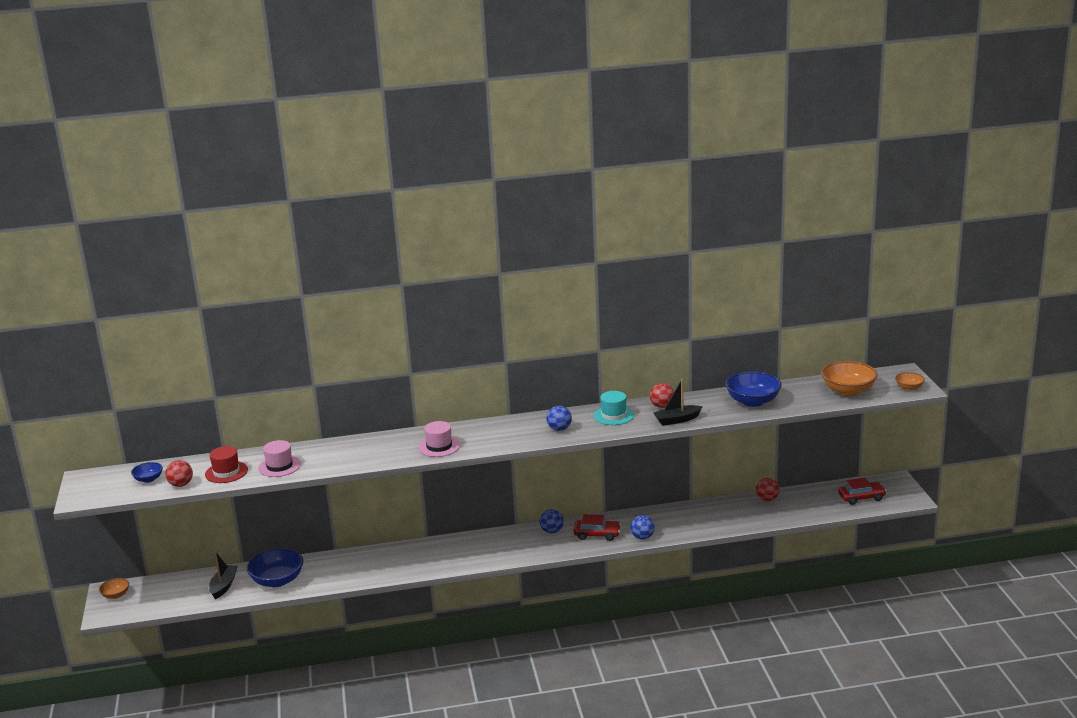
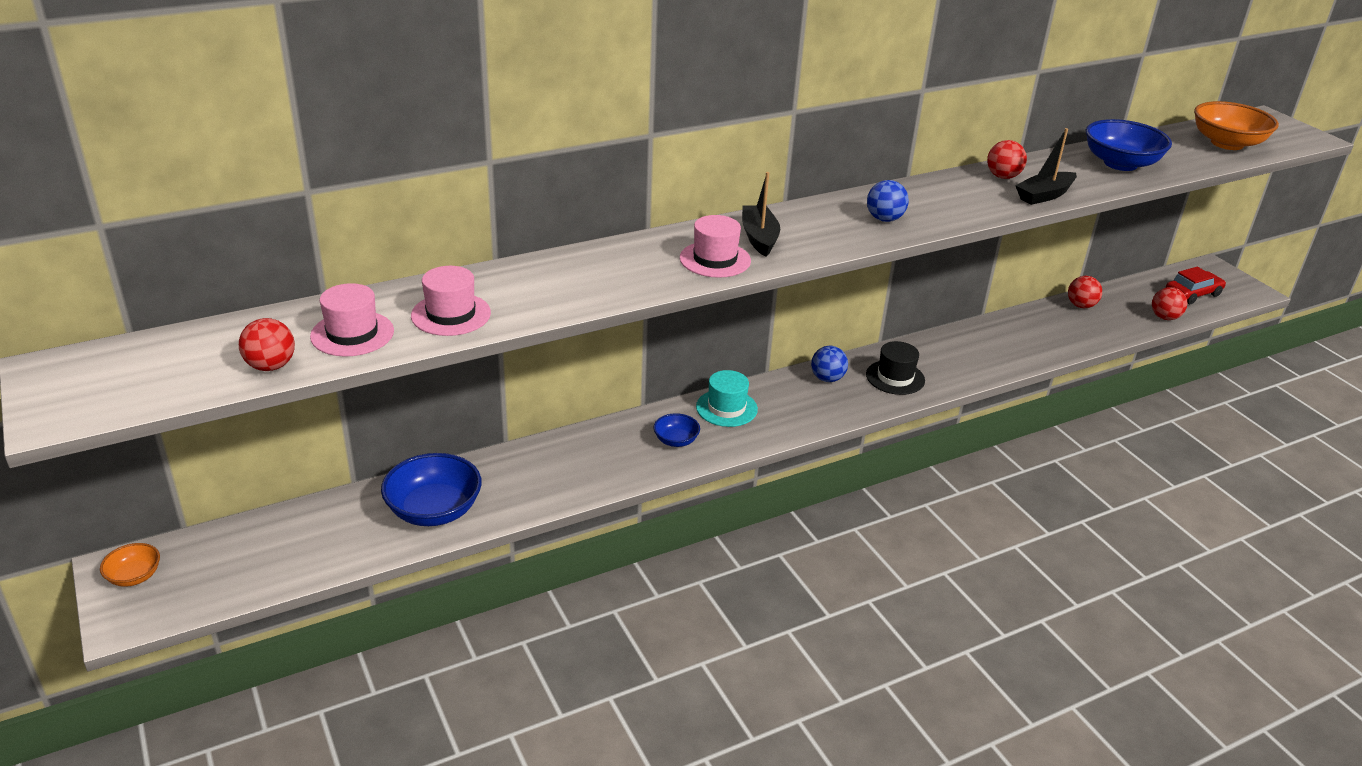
camera: 20 degrees left, 10 degrees up
blue bowl [131,462,163,483] -> blue bowl moved to [654,413,700,447]
red hat [205,446,248,483] -> pink hat [310,283,394,357]
black boat [209,551,238,599] -> black boat moved to [742,172,780,257]
red car [573,514,621,541] -> black hat [866,341,925,395]
turquoise hat [594,391,634,425] -> turquoise hat moved to [696,370,758,427]
blue ball [630,515,655,540] -> none
orange bowl [895,372,925,391] -> none
none -> red ball [1152,287,1188,320]

